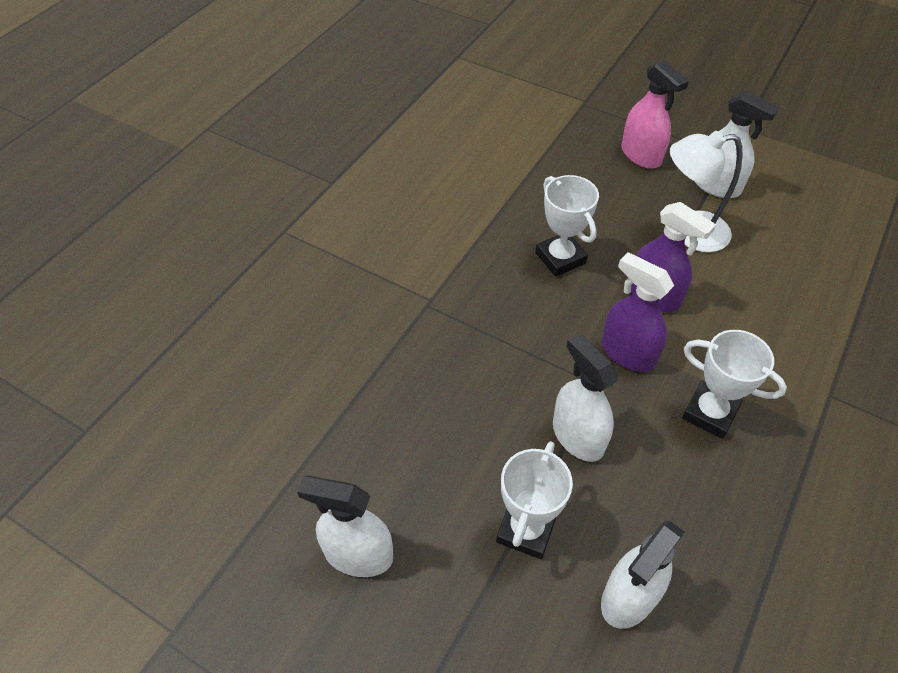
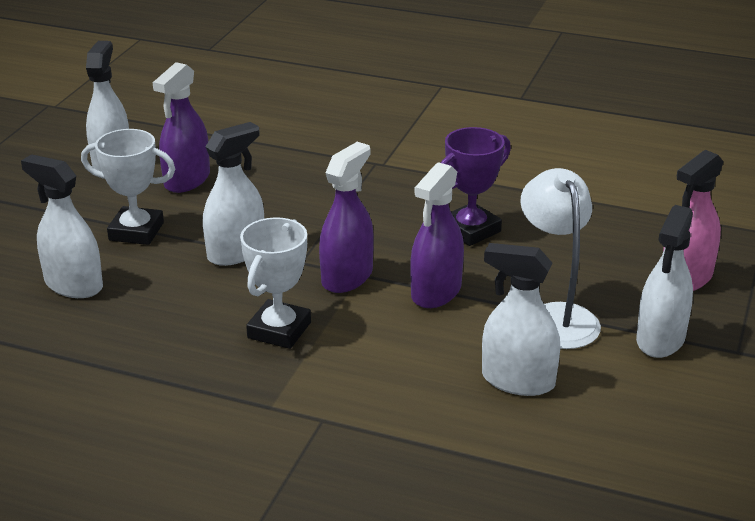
camera: 80 degrees right, 20 degrees down
white trophy [535,175,599,277] -> purple trophy [441,127,511,246]
none -> purple spray bottle [153,62,210,193]
none -> white spray bottle [482,243,560,396]

